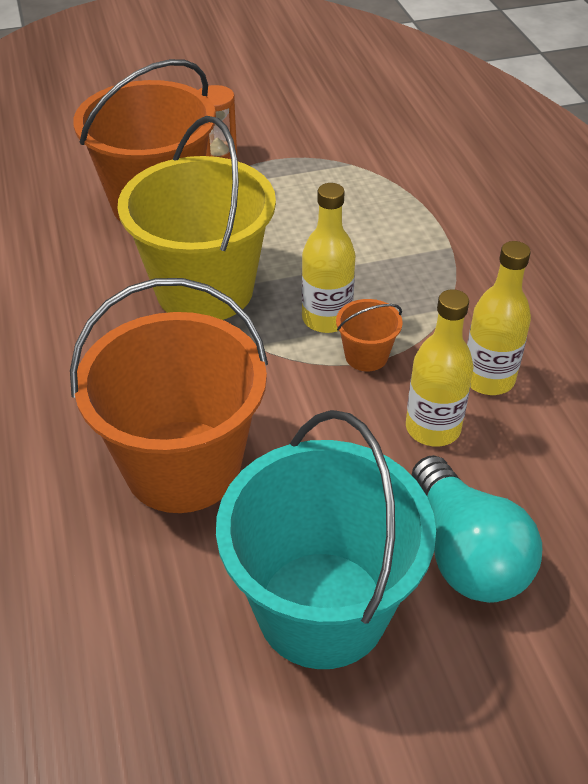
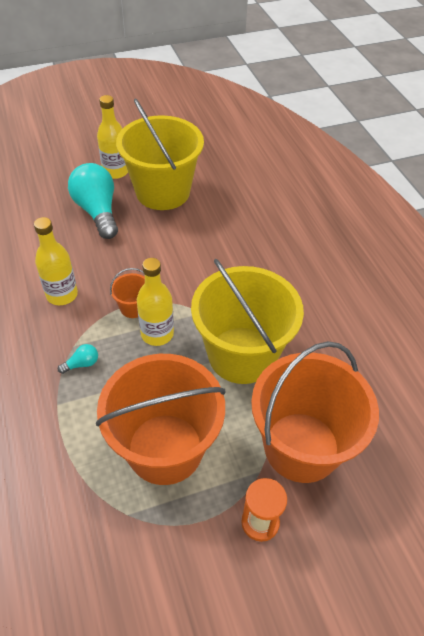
camera: 175 degrees right, 5 degrees up
orange bucket [70,278,268,513] -> orange bucket moved to [96,354,226,485]
turquoise bucket [216,410,436,669] -> yellow bucket [116,98,204,210]
yellow bottle [406,289,474,446] -> yellow bottle moved to [97,95,128,179]
none -> turquoise light bulb [58,344,98,374]

